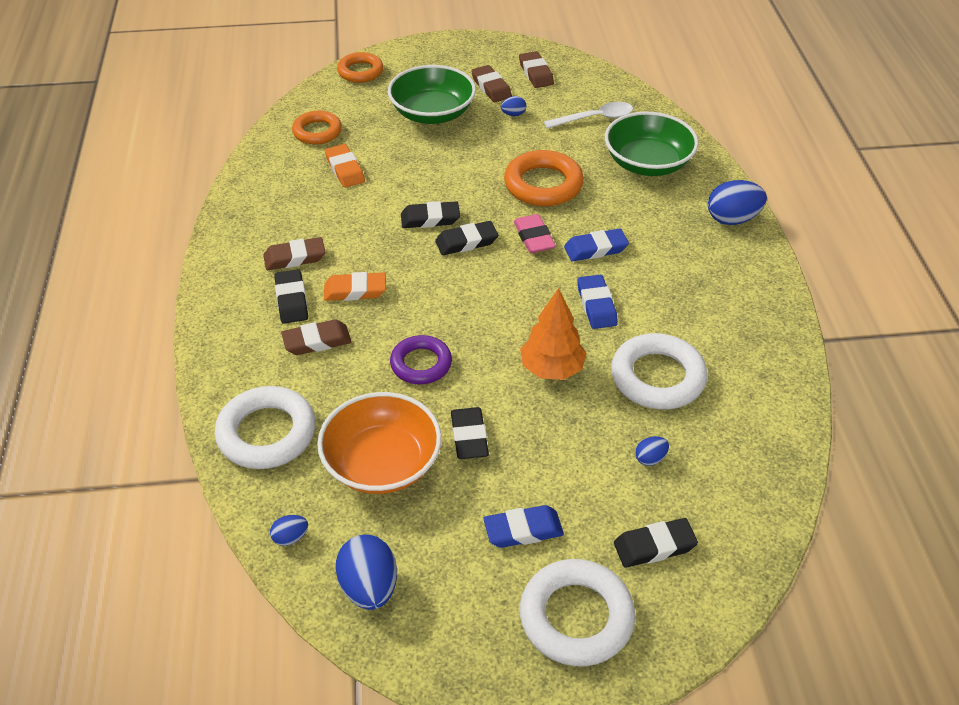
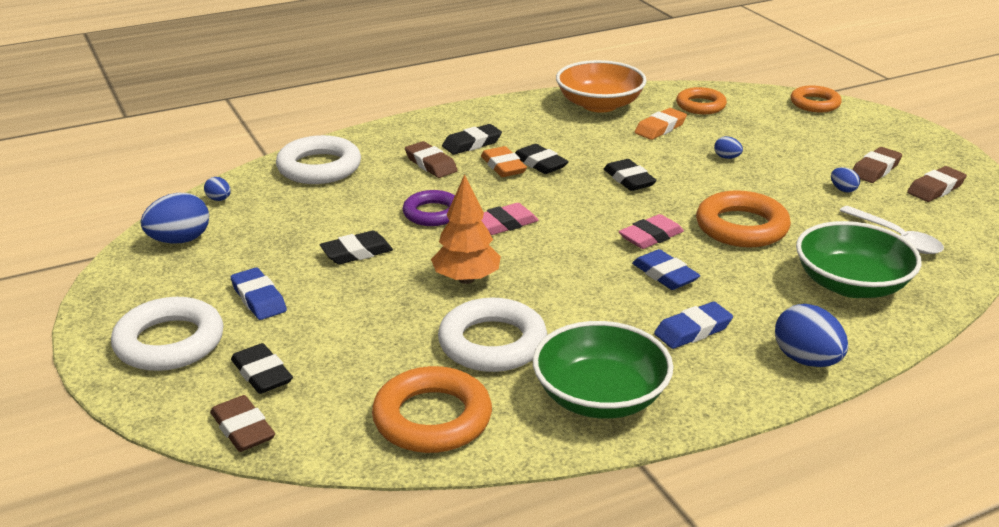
camera: 70 degrees right, 15 degrees down
brown eraser [263,237,325,270] -> brown eraser moved to [210,395,275,452]
orange bowl [317,392,442,494] -> orange bowl moved to [556,60,647,113]
green bowl [388,65,476,124] -> green bowl moved to [533,321,673,419]
black eraser [435,221,498,255] -> black eraser moved to [515,144,569,174]
blue eraser [577,275,618,329] -> blue eraser moved to [654,302,733,349]
blue egg [635,436,669,466] -> blue egg moved to [714,136,743,159]
none -> orange ring [372,366,492,453]
none -> pink eraser [481,203,539,235]

